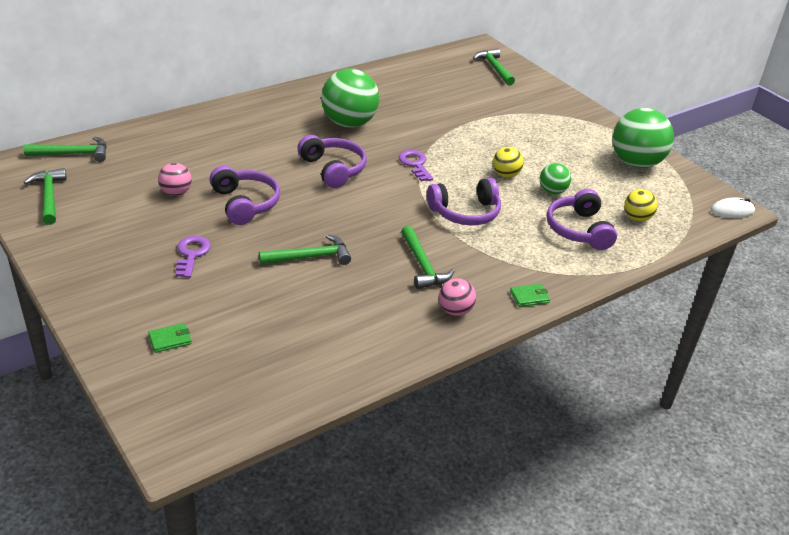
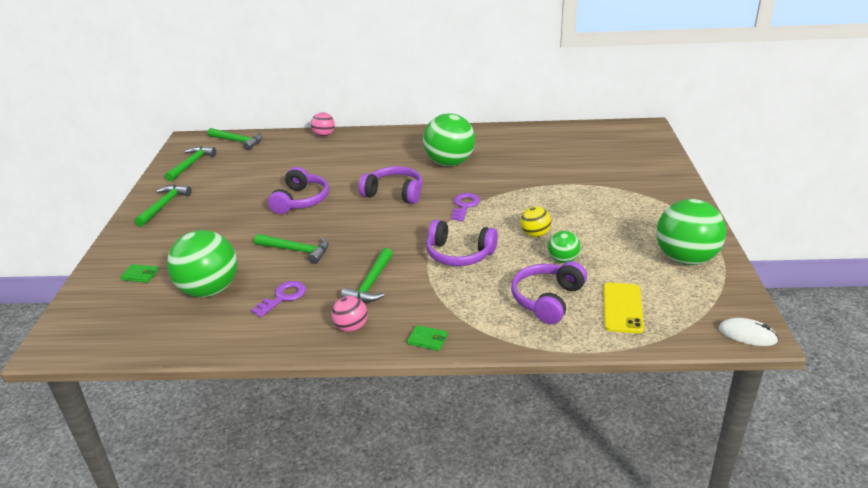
camera: 40 degrees right, 5 degrees down
pink ball [158,163,192,196] -> pink ball moved to [311,112,335,137]
purple key [176,236,211,278] -> purple key moved to [251,281,306,317]
purple headphones [297,135,367,188] -> purple headphones turned 75 degrees counterclockwise [359,166,423,204]
green hammer [473,49,515,86] -> green hammer moved to [134,185,192,227]
yellow ball [624,189,658,221] -> yellow phone [603,283,644,333]
none -> green ball [167,230,237,297]

